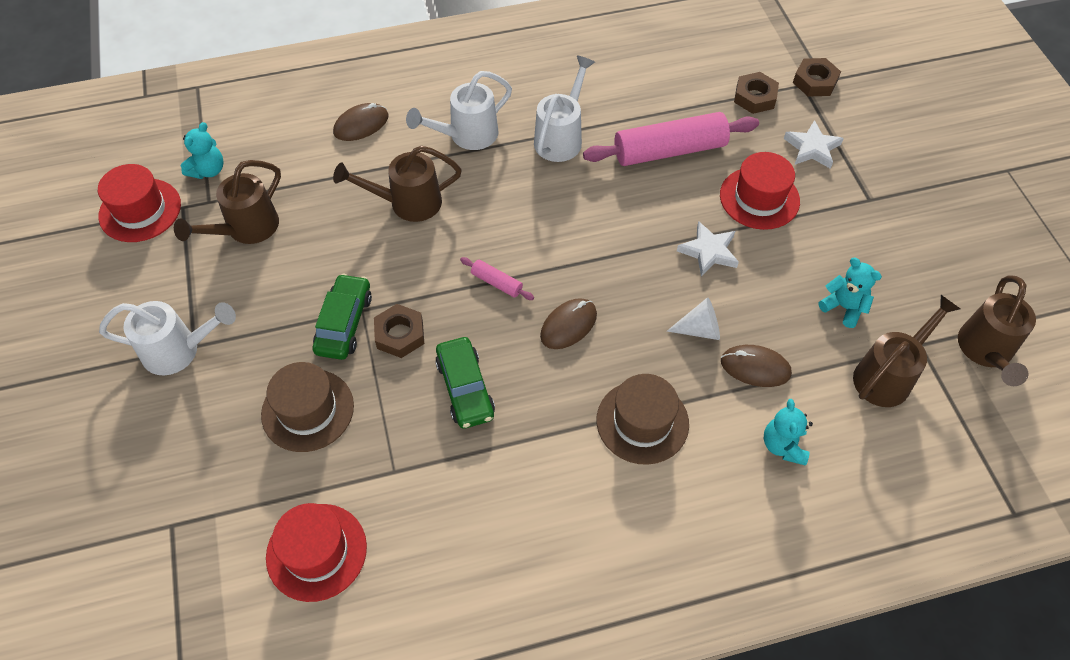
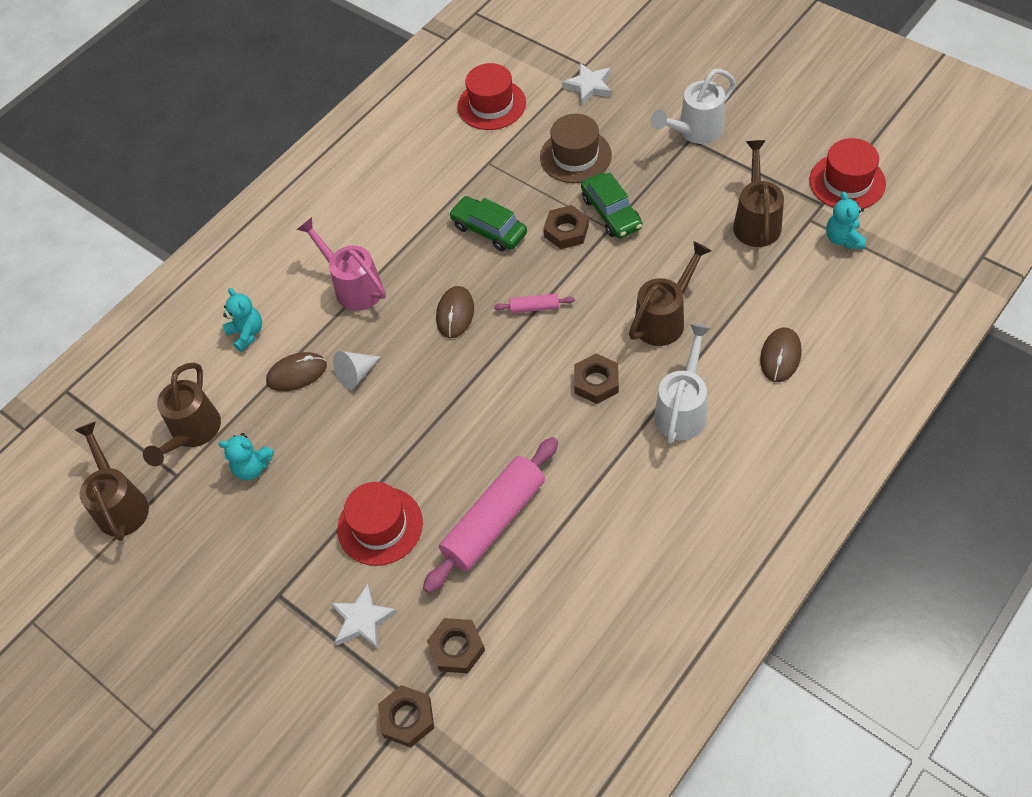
camera: 150 degrees right, 0 degrees up
white watering can [534,55,595,162] -> none
brown hat [597,374,689,465] -> pink watering can [296,217,386,311]
white star [677,221,739,277] -> white star moved to [562,63,612,105]
none -> brown nut [574,353,619,404]

